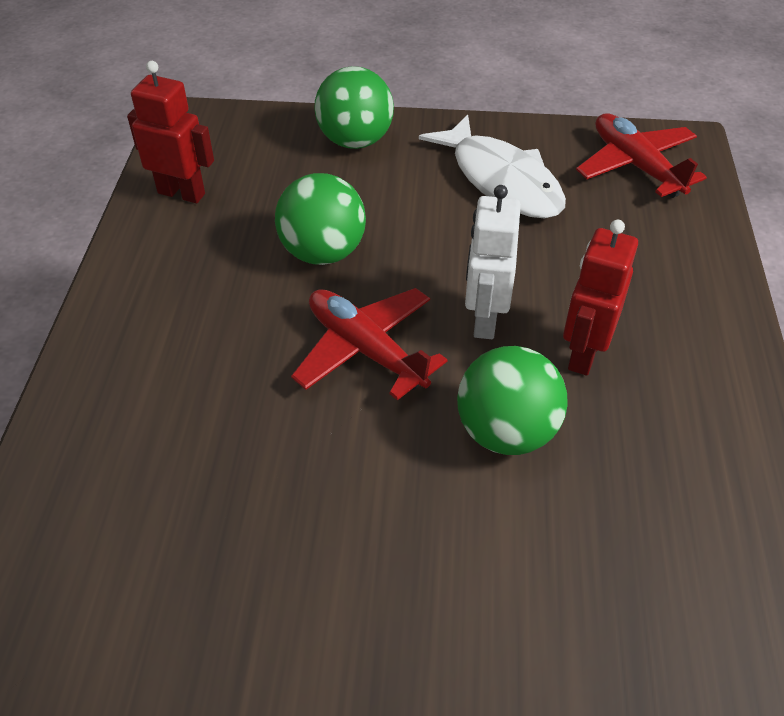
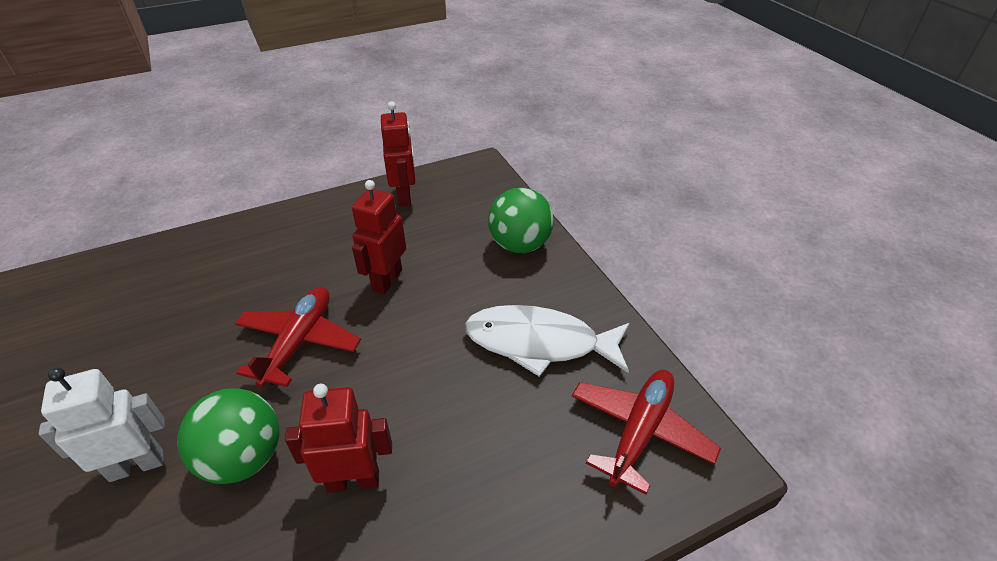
camera: 60 degrees right, 5 degrees down
green ball [275,173,366,265] -> red robot [352,180,406,294]
white fish [419,114,566,218] -> white fish turned 75 degrees clockwise [465,305,630,377]
white robot [465,185,521,339] -> white robot moved to [39,367,165,482]

